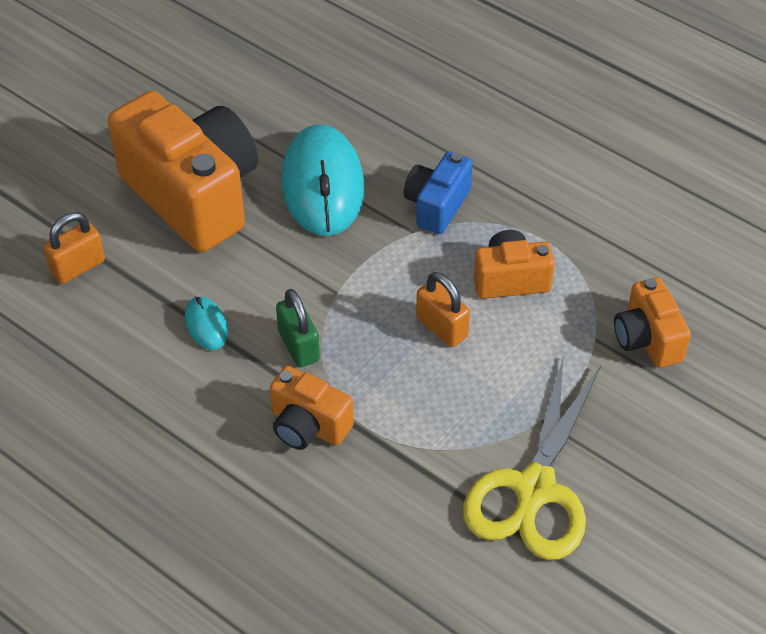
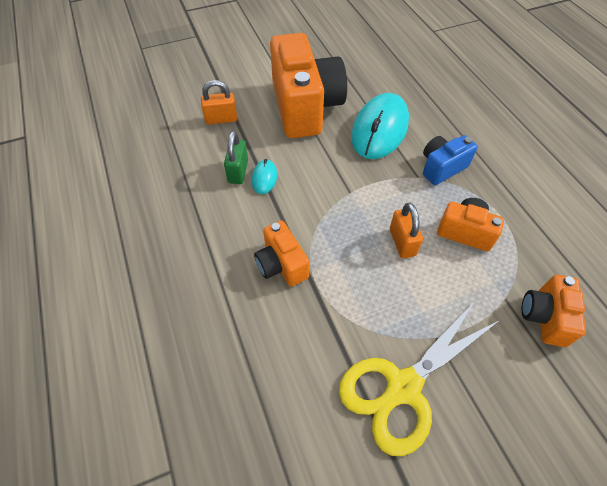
camera: 30 degrees right, 5 degrees up
green padlock [276,289,320,367] -> green padlock moved to [224,131,248,184]

